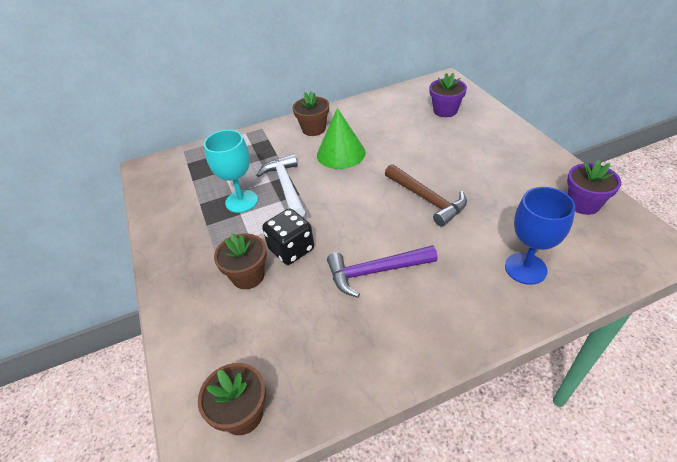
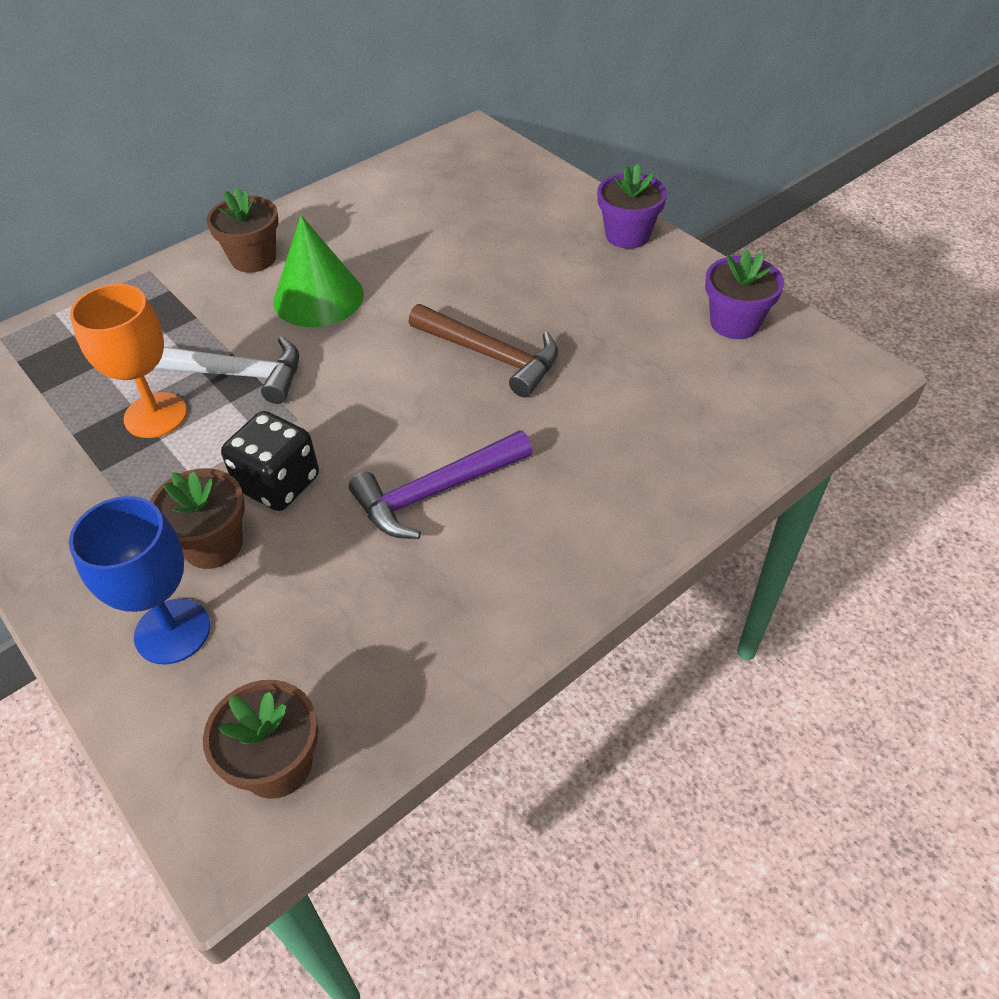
camera: 20 degrees left, 5 degrees up
turquoise goblet [204,130,258,213] -> orange goblet [70,284,187,438]
white hammer [256,154,305,217] -> white hammer turned 135 degrees clockwise [154,336,299,404]
purple flower pot [429,73,467,117] -> purple flower pot moved to [597,164,667,249]
blue goblet [505,187,576,285] -> blue goblet moved to [69,496,210,664]

